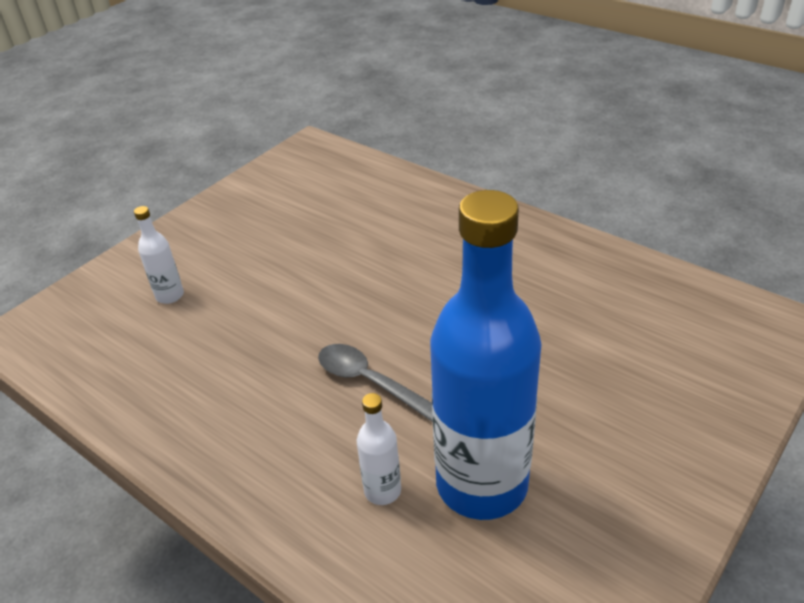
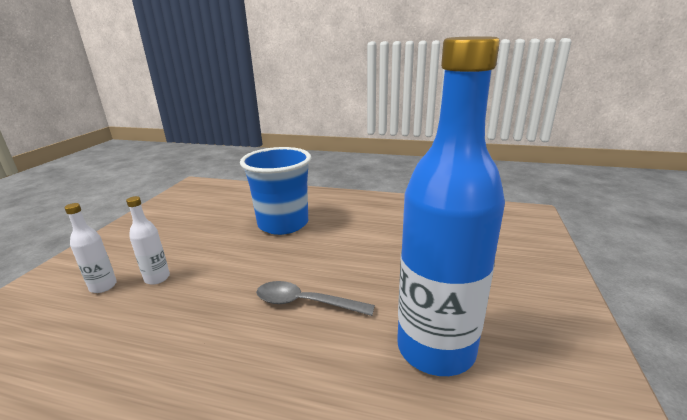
camera: 25 degrees left, 15 degrees down
white bottle [357,393,401,505] -> white bottle moved to [126,196,170,285]
none -> blue cup [240,147,311,235]

